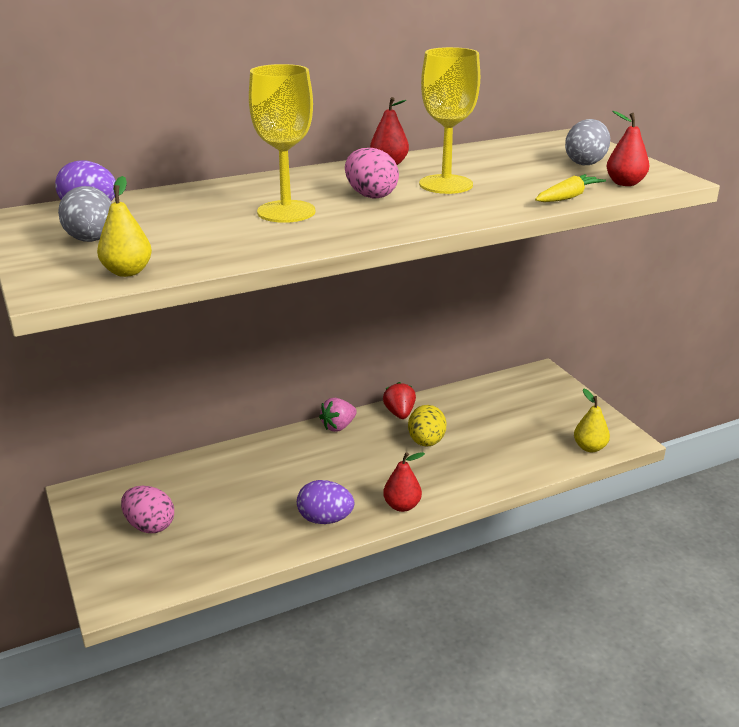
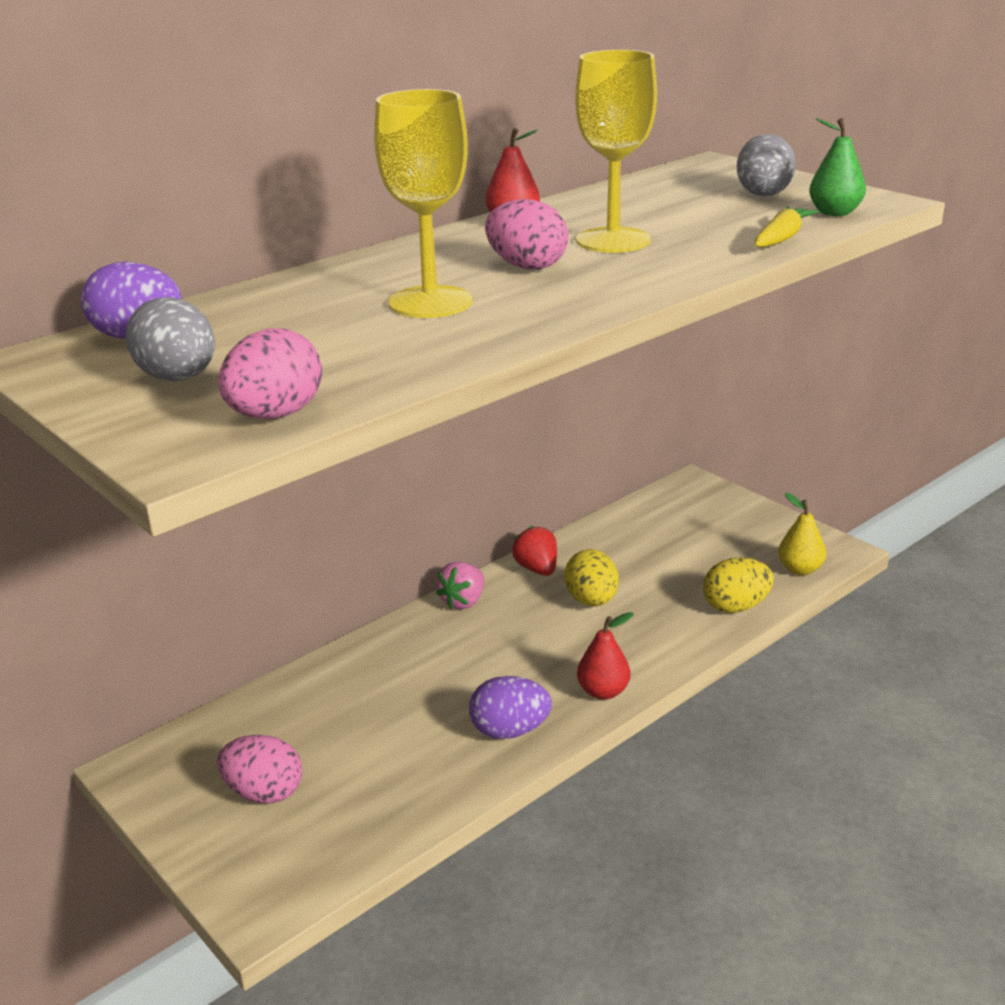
camera: 15 degrees left, 0 degrees up
yellow pear [97,176,152,277] -> pink egg [218,328,322,419]
red pear [606,111,650,186] -> green pear [809,118,866,216]
none -> yellow egg [703,557,774,613]

